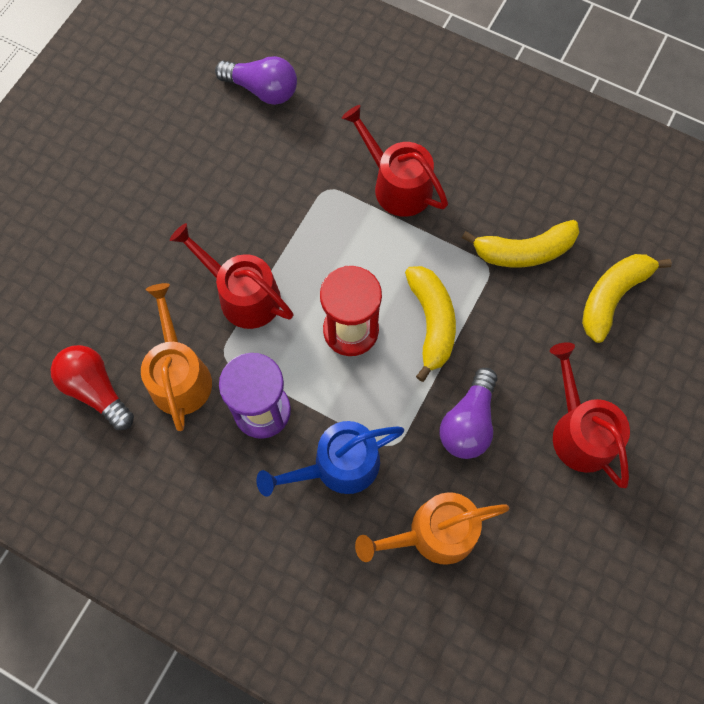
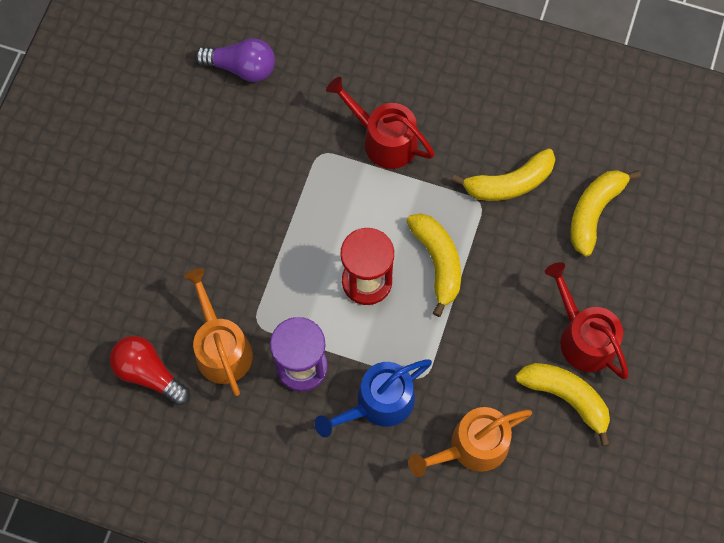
camera: 10 degrees left, 0 degrees up
red watering can [170,223,293,329] -> none
purple light bulb [440,368,497,459] -> none
none -> yellow banana [515,363,610,446]

